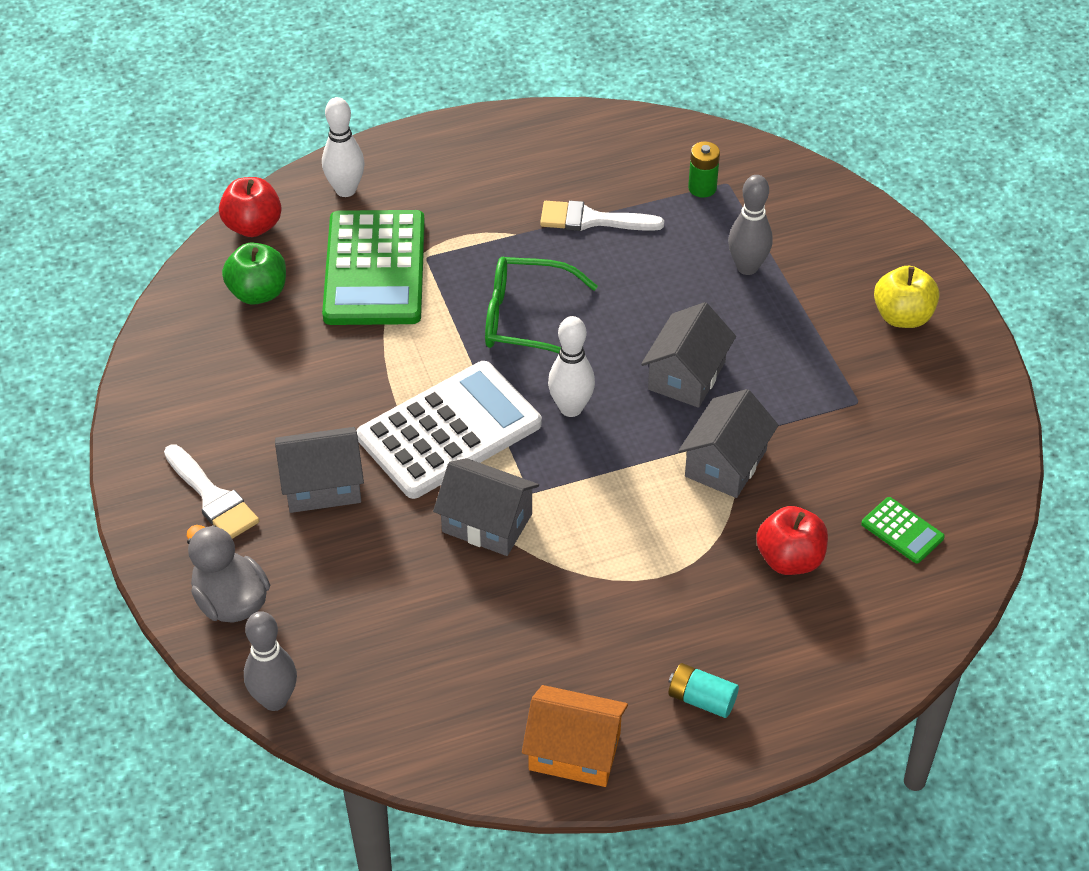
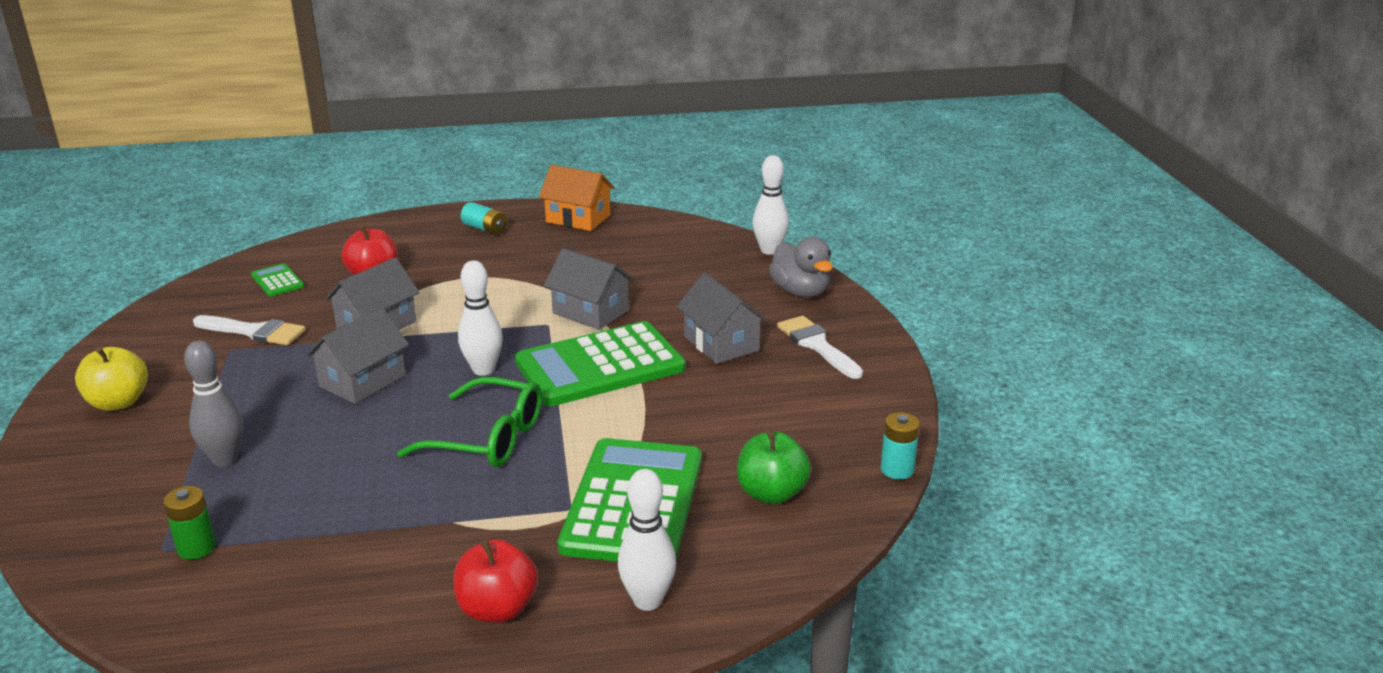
camera: 170 degrees left, 20 degrees down
red apple [219,177,281,237] -> red apple moved to [453,539,538,623]
grey bowling pin [244,611,297,711] -> white bowling pin [753,155,789,255]
grey house [275,427,364,513] -> grey house turned 60 degrees clockwise [677,273,768,364]
white calculator [356,361,542,499] -> green calculator [515,321,686,406]
white brush [540,201,664,231] -> white brush moved to [193,315,306,345]
none -> turquoise battery [880,412,920,479]

